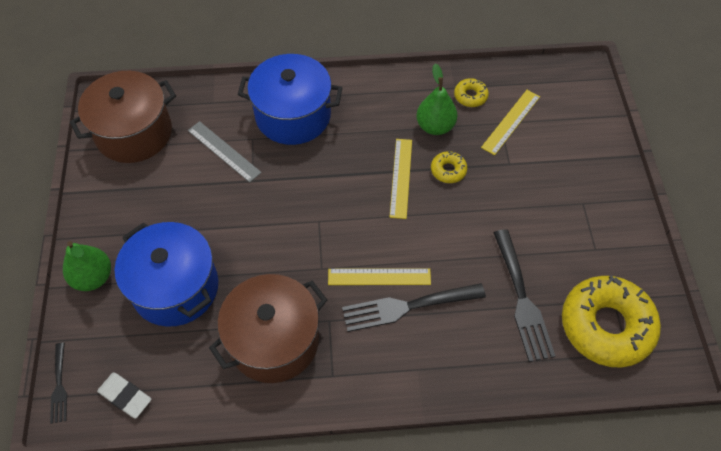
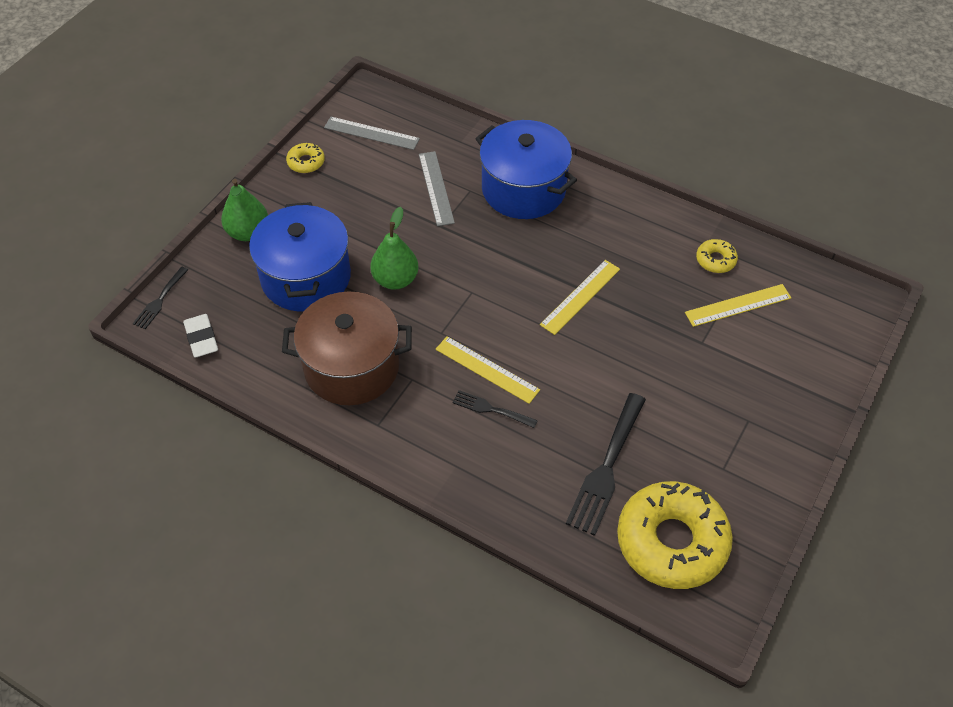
camera: 35 degrees right, 5 degrees down
brown pot [70,71,176,163] -> grey ruler [324,117,420,150]
black fork [342,283,486,332] -> black fork [453,390,538,428], size x0.54
green pear [416,63,457,135] -> green pear moved to [371,207,418,290]
yellow donut [431,151,467,183] -> yellow donut moved to [286,143,325,173]

